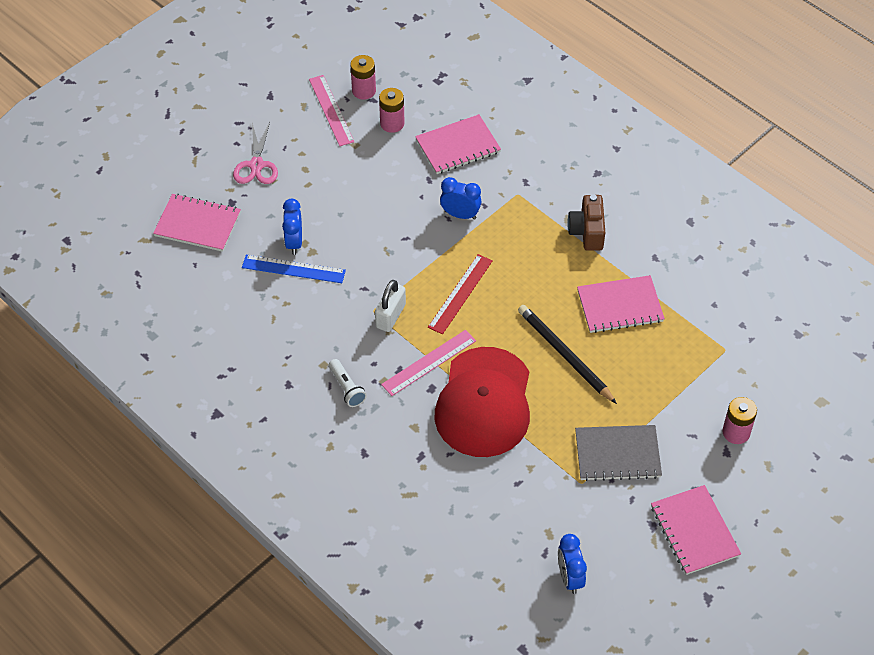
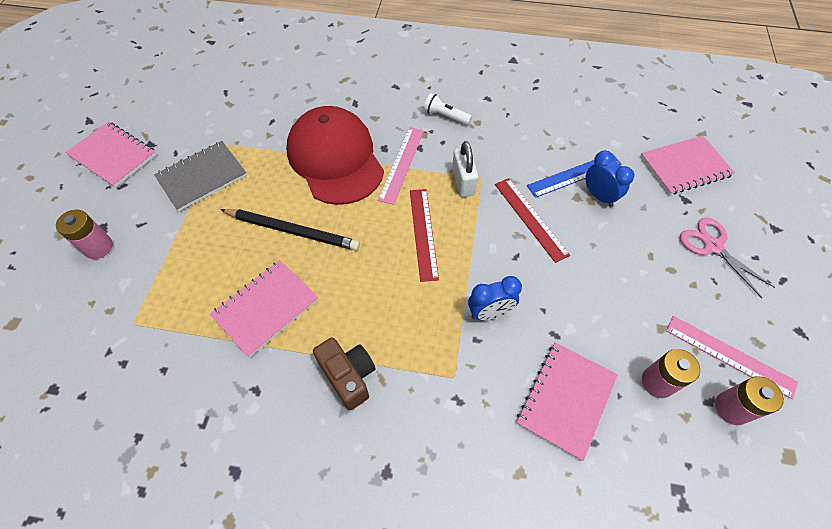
camera: 145 degrees right, 5 degrees up
blue clock [558,534,587,594] -> none
none -> red ruler [495,178,570,263]

